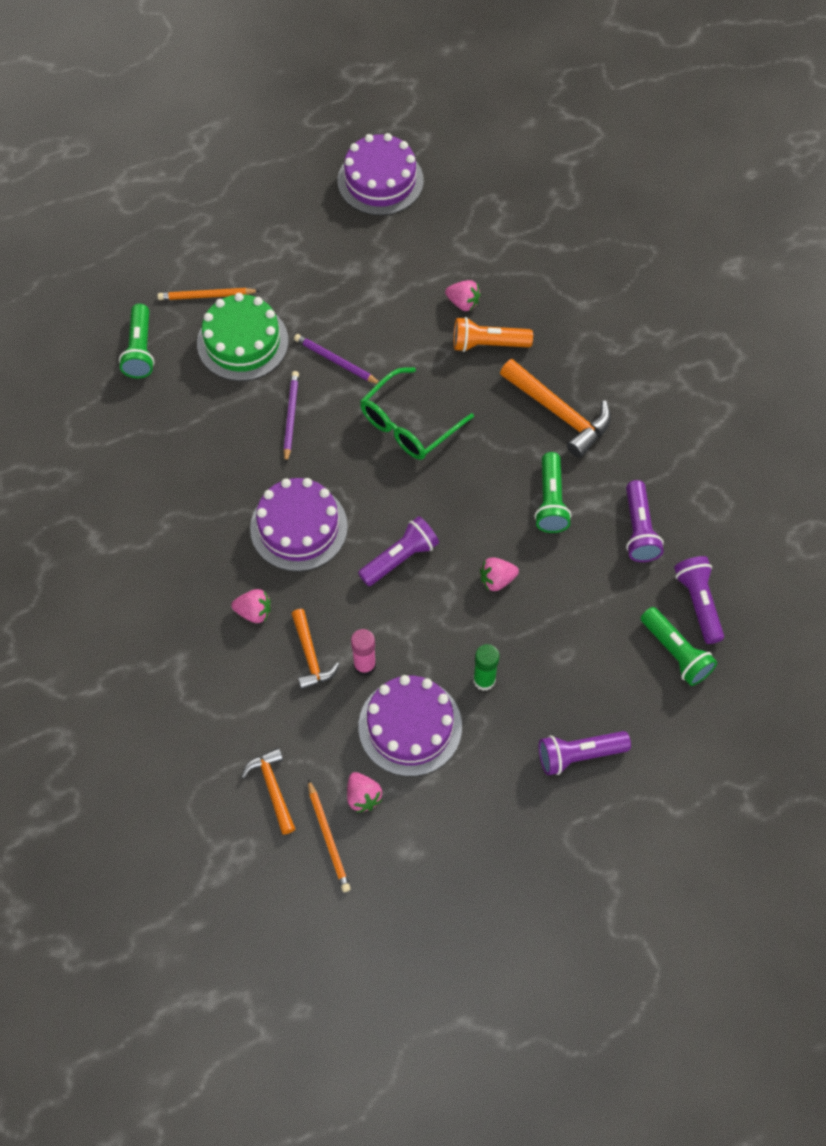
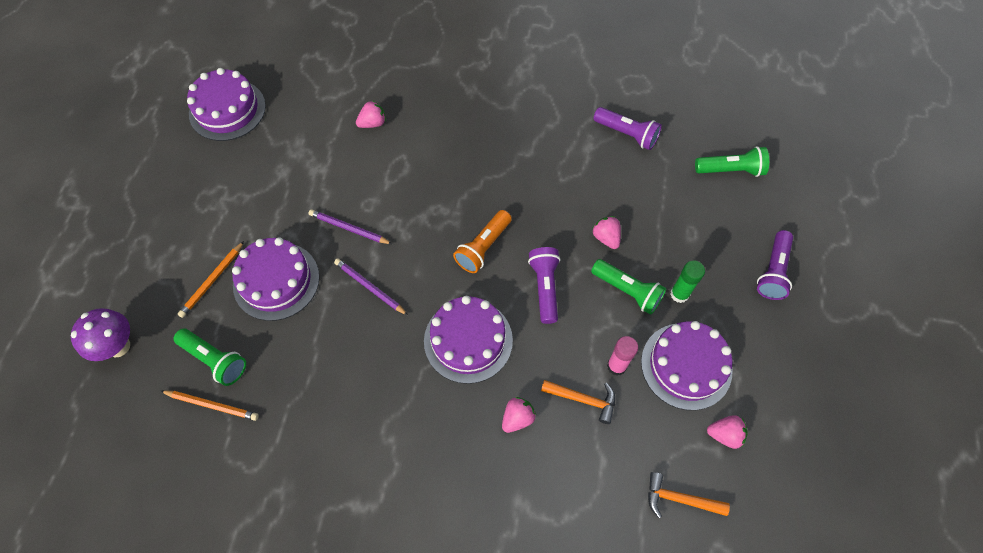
camera: 55 degrees left, 0 degrees up
green cake [197,293,288,381] -> purple cake [232,237,320,321]
purple pencil [294,334,379,384] -> purple pencil turned 45 degrees clockwise [309,209,392,244]
orange pencil [308,779,351,892] -> orange pencil moved to [161,390,259,421]
green glasses [360,367,474,460] -> none
orange flashlight [454,317,533,352] -> orange flashlight moved to [453,210,512,273]
pink strawberry [480,557,519,591] -> pink strawberry turned 135 degrees clockwise [592,216,621,249]
orange hammer [500,359,611,458] -> none
green flashlight [534,452,572,533] -> green flashlight moved to [591,259,666,315]
purple flashlight [674,556,724,644] -> none
none -> purple mushroom [71,308,130,361]

